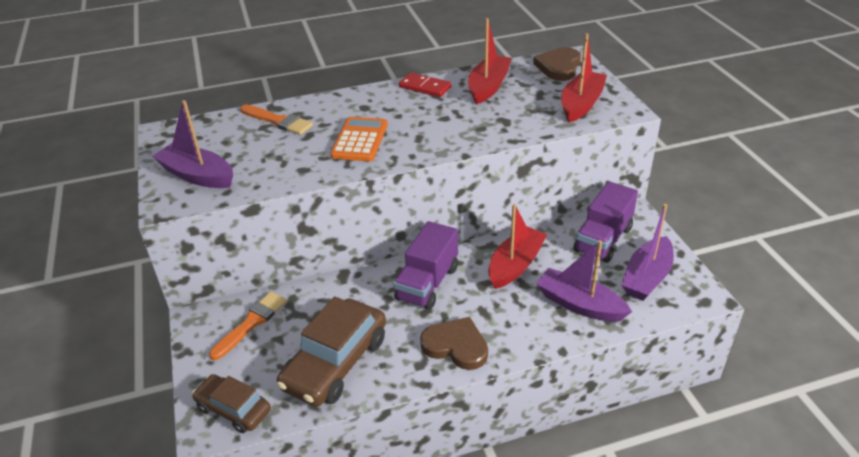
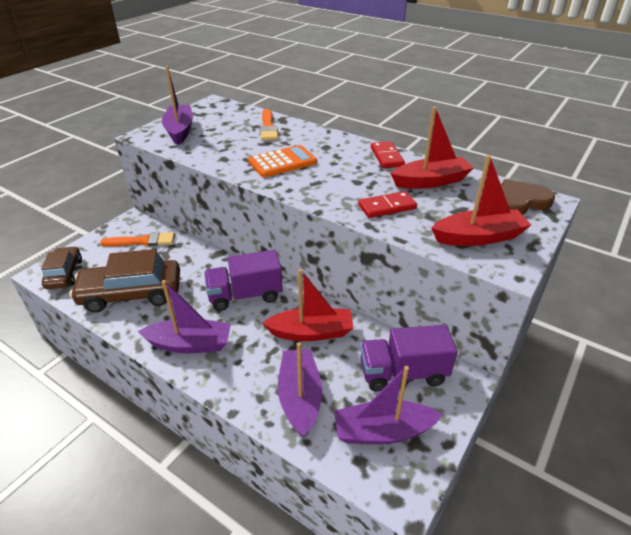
camera: 50 degrees right, 0 degrees up
brown heart [420,317,488,370] -> purple boat [138,280,231,353]
none -> red domino [358,191,417,218]

